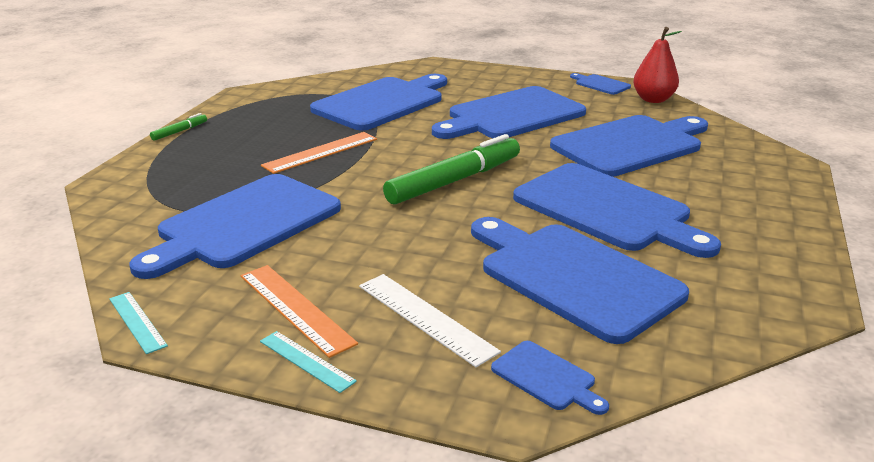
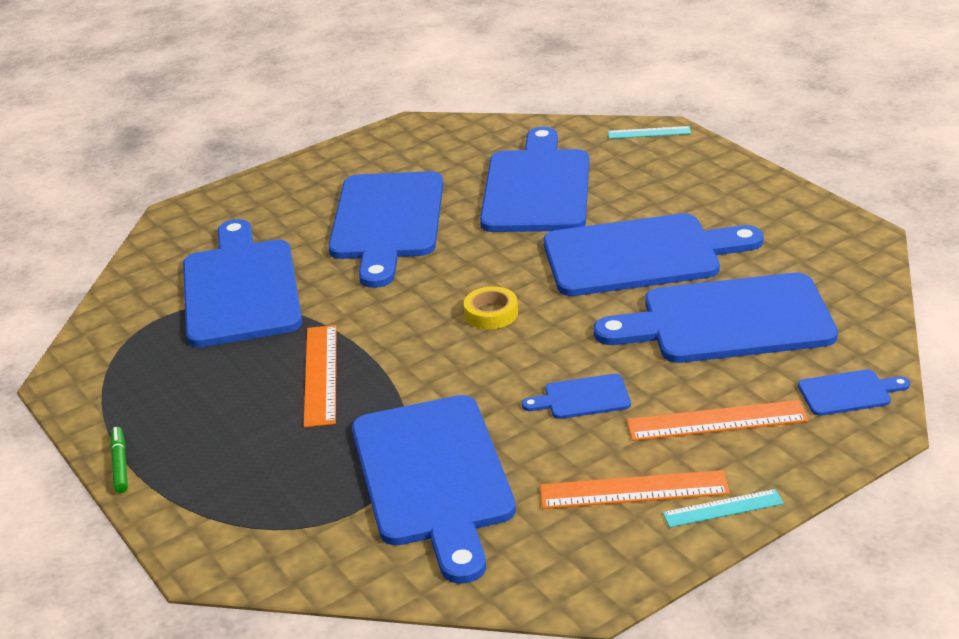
camera: 50 degrees left, 5 degrees up
turquoise ruler [109,292,168,354] -> turquoise ruler moved to [608,126,691,139]
white ruler [359,274,501,367] -> orange ruler [627,400,808,441]
green marker [383,134,520,205] -> yellow tape [464,286,518,329]
blue cutting board [570,73,631,95] -> blue cutting board moved to [522,374,631,419]
red pear [633,27,682,103] -> none

